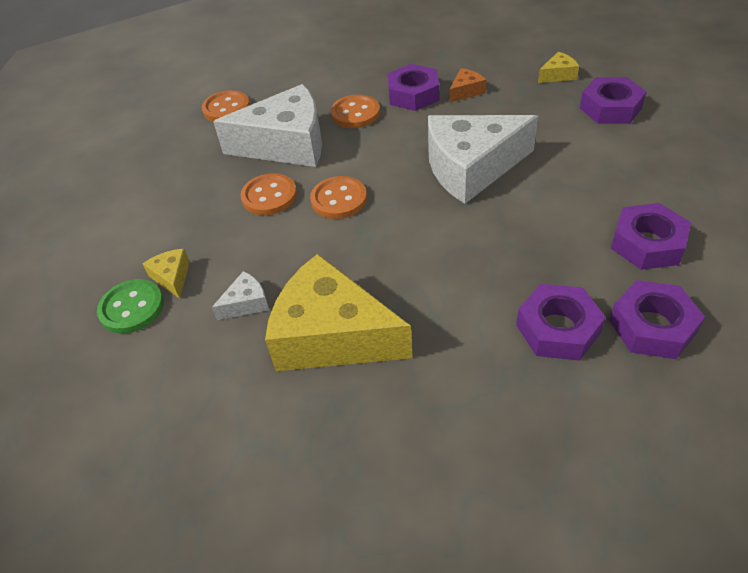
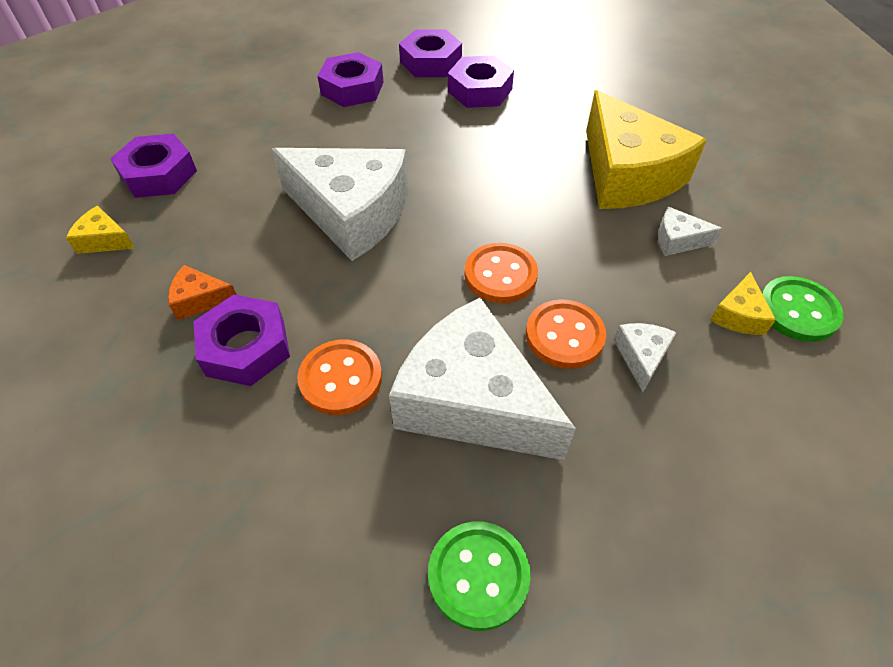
camera: 140 degrees left, 5 degrees up
orange button [202,90,250,122] -> green button [428,522,531,631]
none -> white cheese [614,323,677,392]

